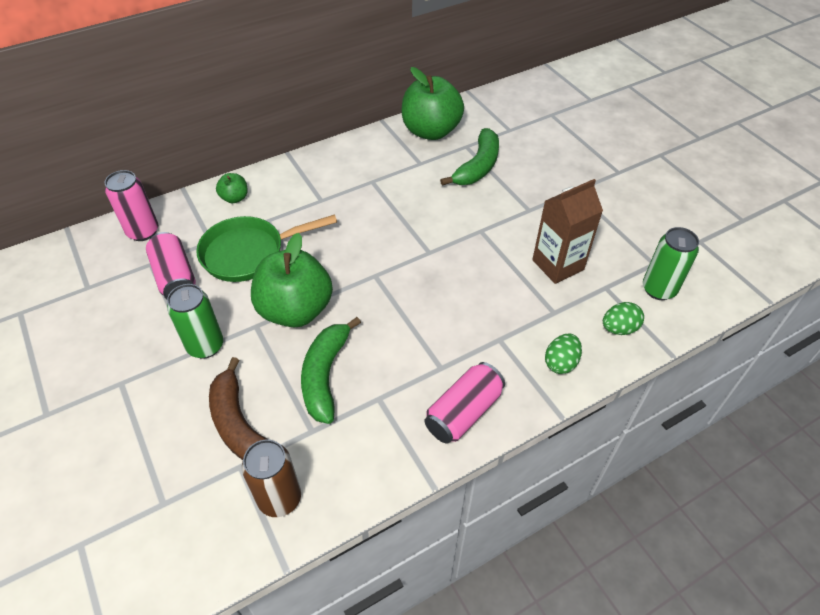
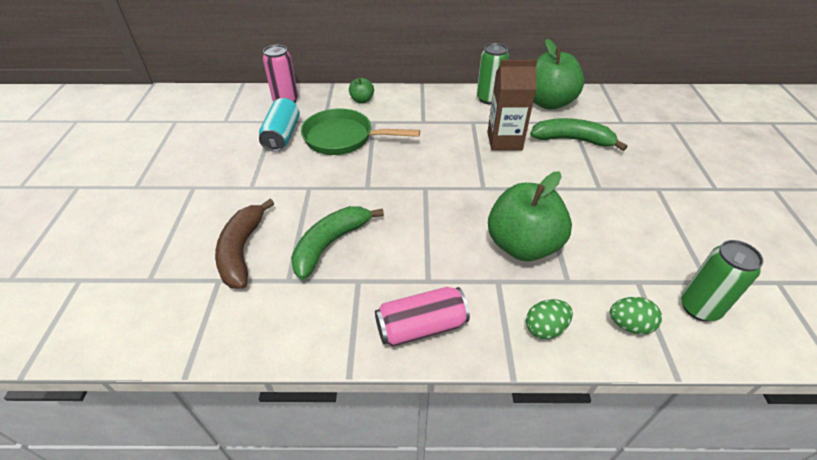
camera: 30 degrees right, 5 degrees down
pink can [146,232,196,300] -> turquoise can [259,98,300,152]
green can [167,284,223,359] -> green can moved to [477,43,509,104]
brown can [242,439,301,517] -> none
green apple [251,233,333,327] -> green apple moved to [488,171,572,261]
green banana [440,128,499,186] -> green banana turned 135 degrees counterclockwise [530,118,627,151]
brown carton [532,179,603,284] -> brown carton moved to [487,60,537,151]

